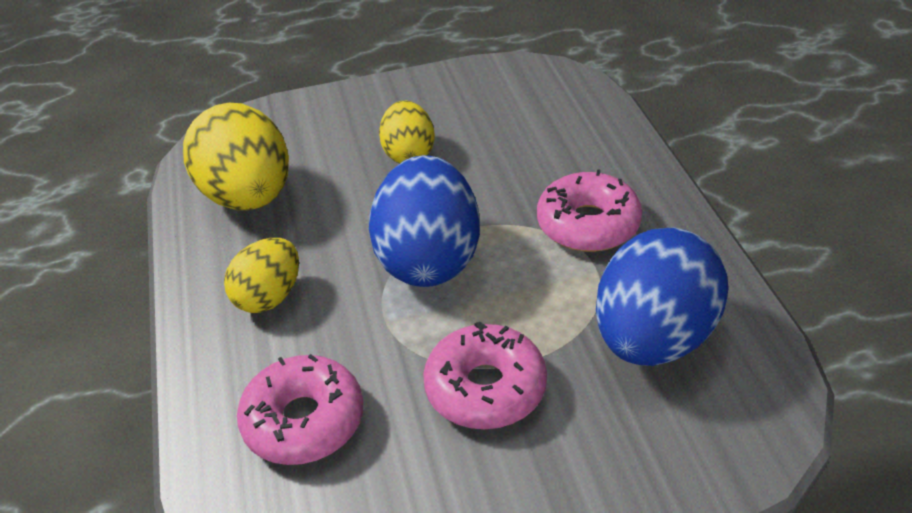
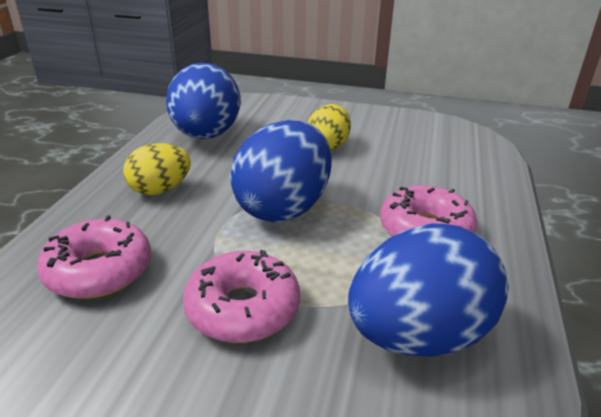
camera: 25 degrees right, 10 degrees down
yellow egg [183,103,289,210] -> blue egg [166,63,241,139]

